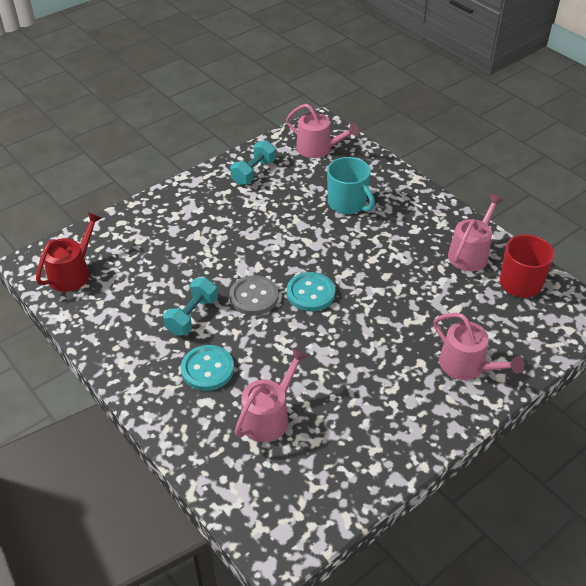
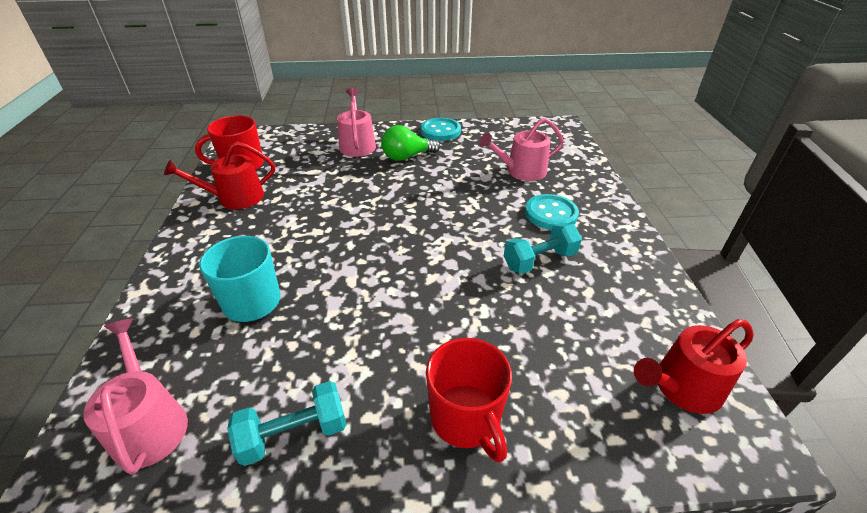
camera: 145 degrees left, 5 degrees down
grey button [229,275,278,315] -> none
turquoise button [287,272,335,311] -> turquoise button moved to [421,118,461,141]
pink watering can [448,194,503,271] -> red watering can [164,141,275,209]
none -> green light bulb [381,125,440,161]
none -> red mug [426,338,512,463]

